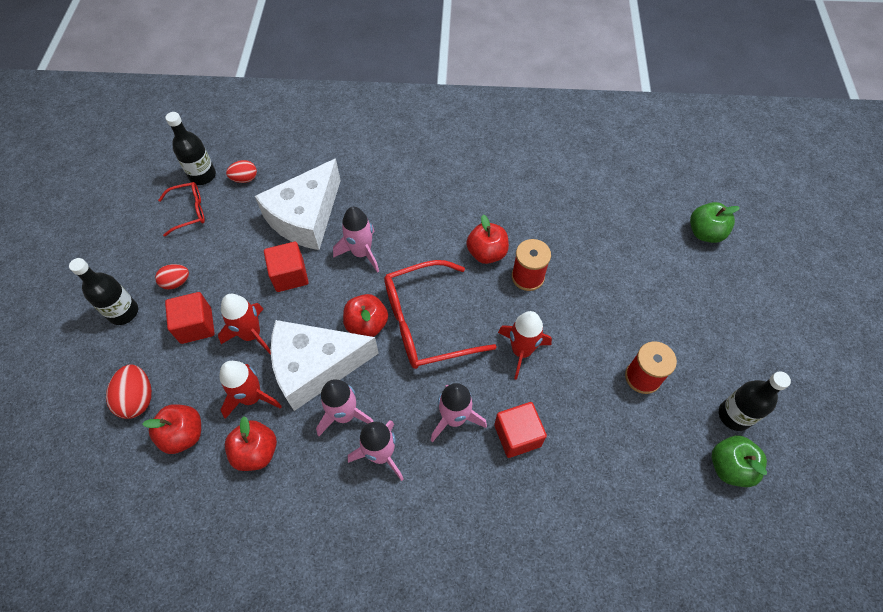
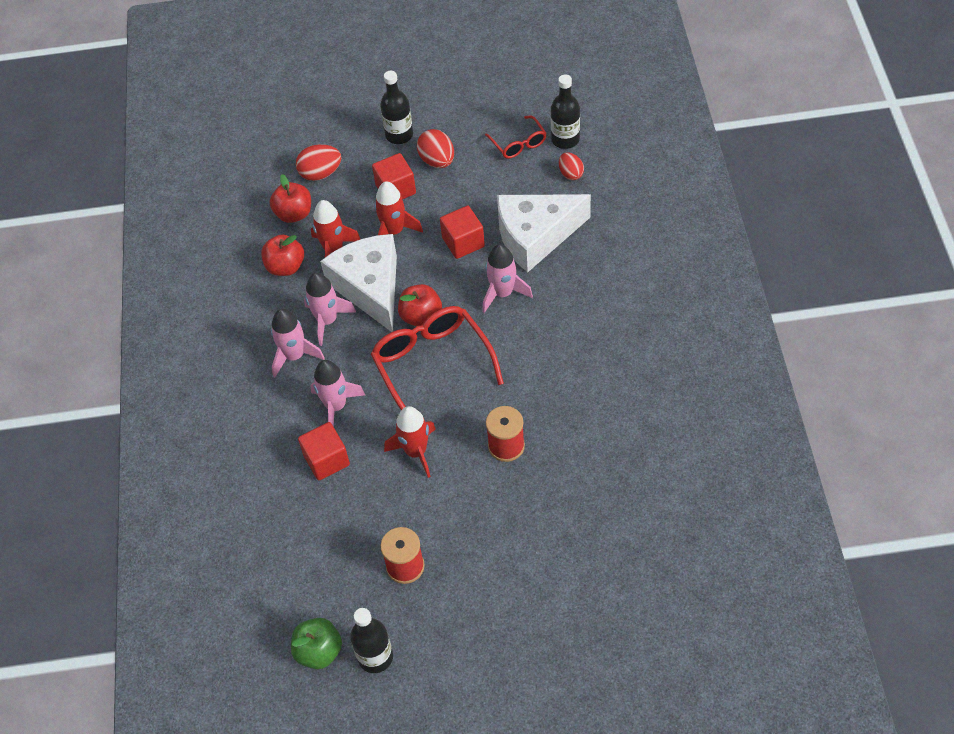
camera: 85 degrees right, 5 degrees down
red egg [155,264,189,290] -> red egg [417,129,454,168], size x1.50
white cheese [255,158,341,250] -> white cheese turned 45 degrees counterclockwise [497,194,591,272]
red apple [466,215,509,264] -> none
green apple [690,202,740,243] -> none

